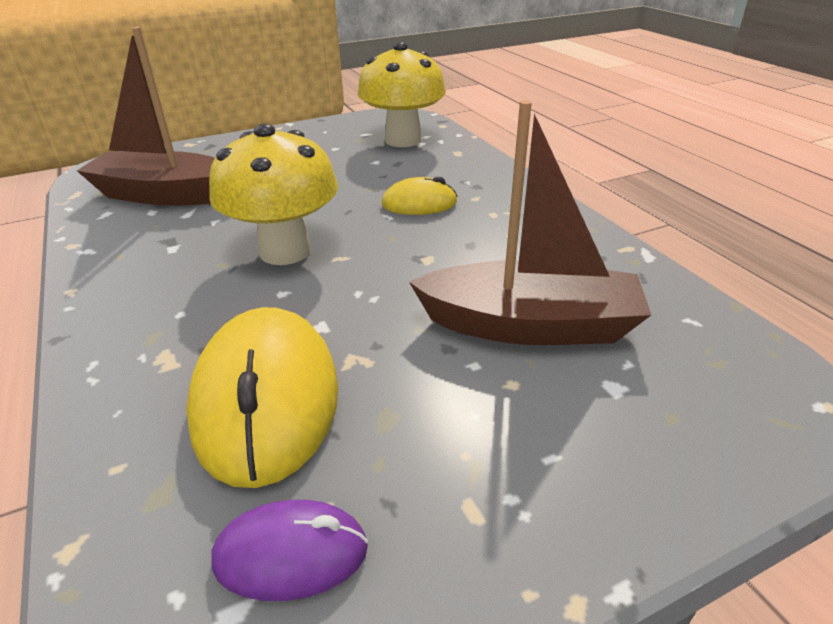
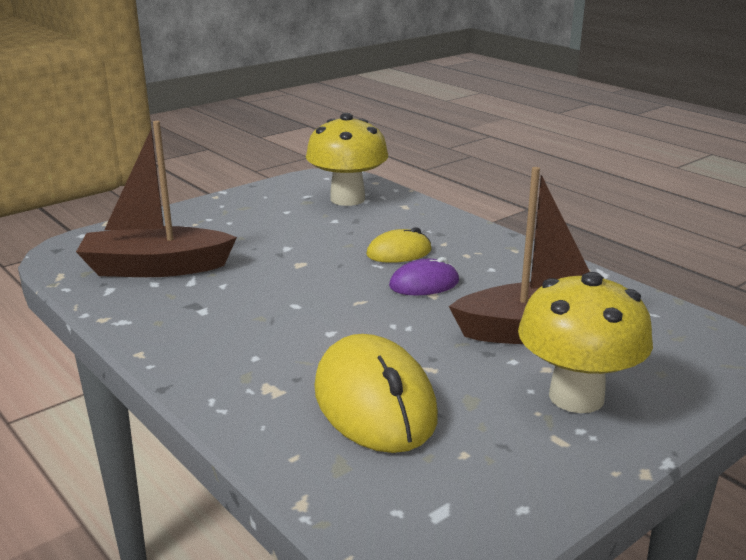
camera: 15 degrees left, 10 degrees down
yellow mushroom [209,123,338,265] -> yellow mushroom moved to [518,272,653,413]
purple mouse [211,500,368,601] -> purple mouse moved to [389,257,459,295]

